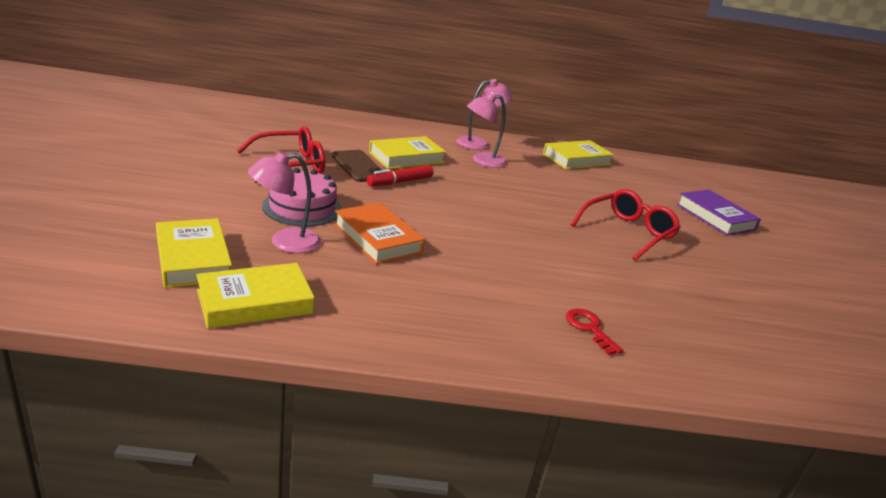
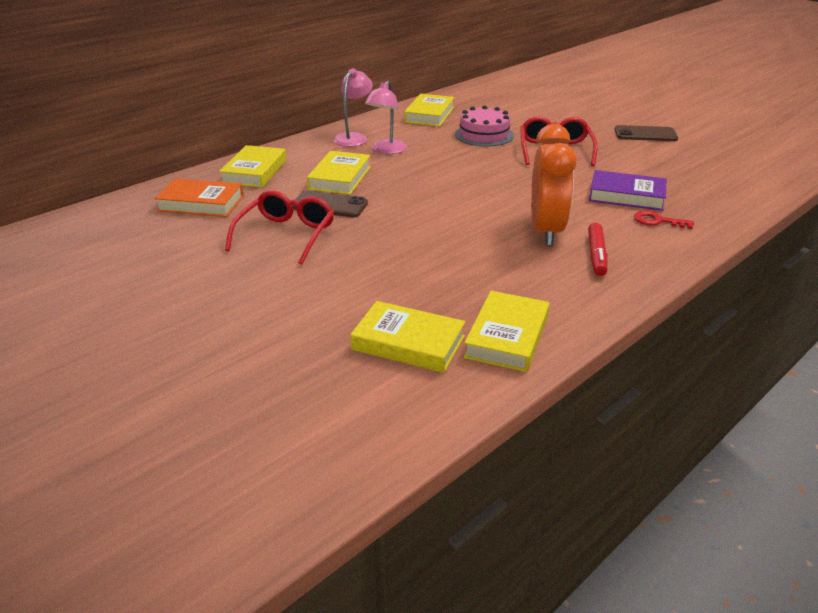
camera: 40 degrees left, 5 degrees up
pink lamp [248,151,321,253] -> none
pink cake [262,168,342,226] -> pink cake moved to [455,105,514,147]
orange book [334,203,425,264] -> orange book moved to [154,178,244,217]
red marker [367,165,433,186] -> red marker moved to [588,223,608,276]
purple book [677,190,761,236] -> purple book moved to [589,170,667,211]
none -> yellow book [219,145,286,188]
none -> orange clock [531,124,577,246]
none -> brown phone [614,125,678,141]

